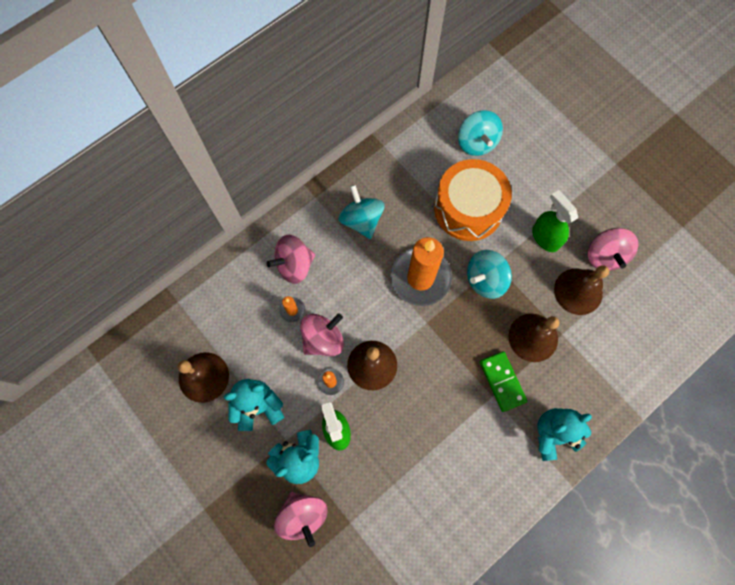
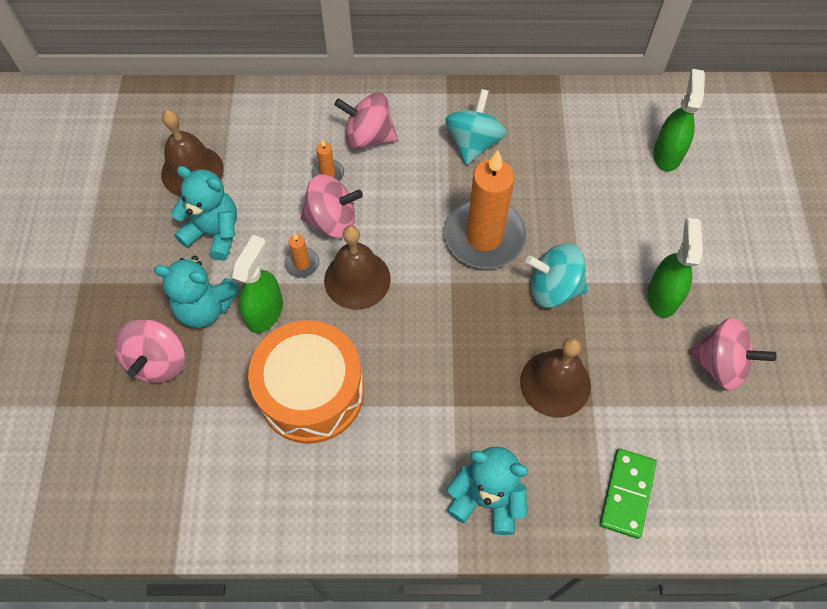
camera: 40 degrees right, 10 degrees down
orange drum [434,159,512,241] -> orange drum moved to [248,320,364,444]
turquoise spinning top [458,110,503,156] -> green spray bottle [653,69,705,171]
green domino [480,351,527,412] -> green domino moved to [600,449,657,539]
brown bell [554,265,609,315] -> none
pink spinning top [588,228,638,271] -> pink spinning top turned 105 degrees counterclockwise [688,318,777,390]

